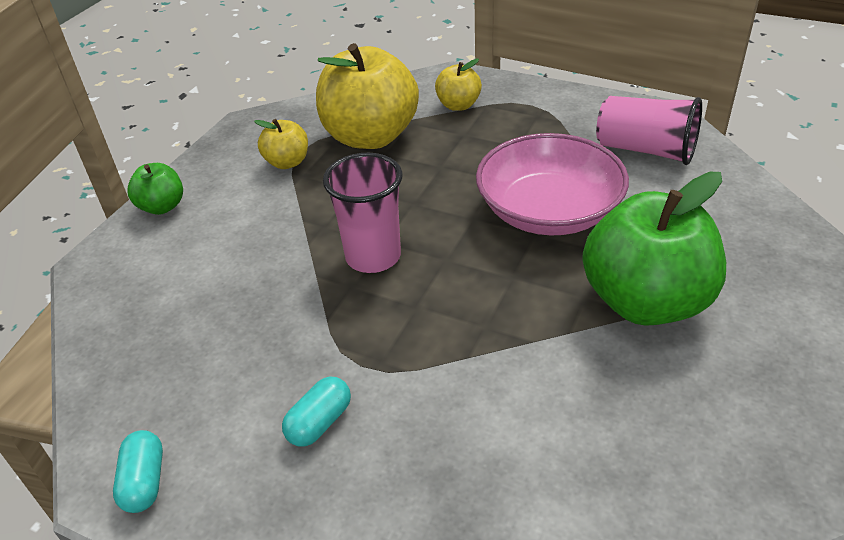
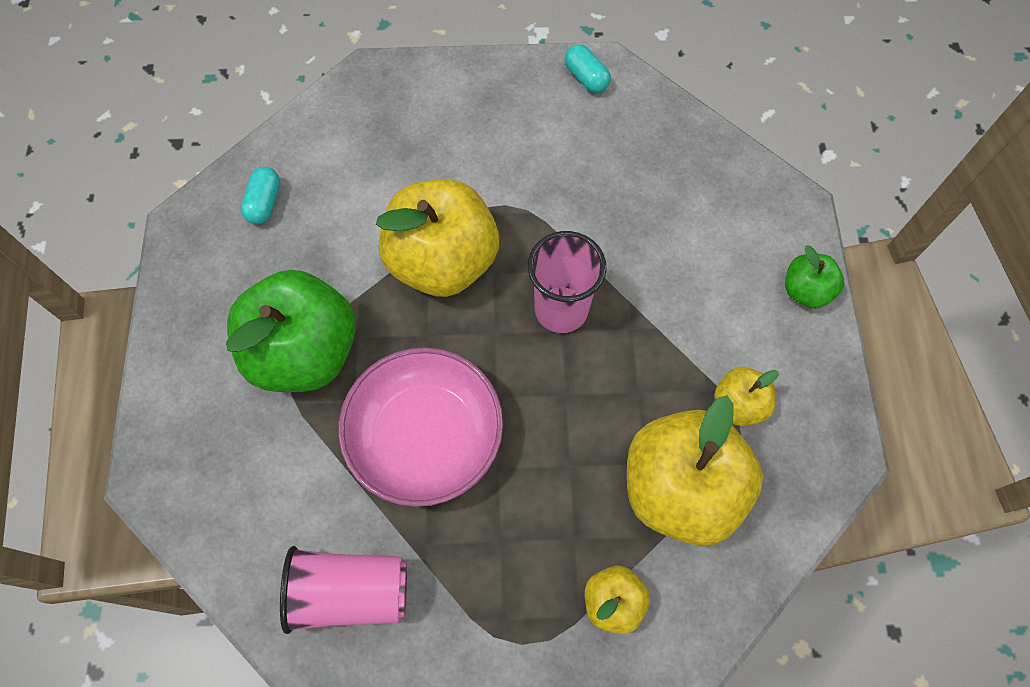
camera: 150 degrees right, 25 degrees up
turquoise capsule [282,376,351,447] -> turquoise capsule moved to [241,167,280,224]
none -> yellow apple [376,179,499,297]

